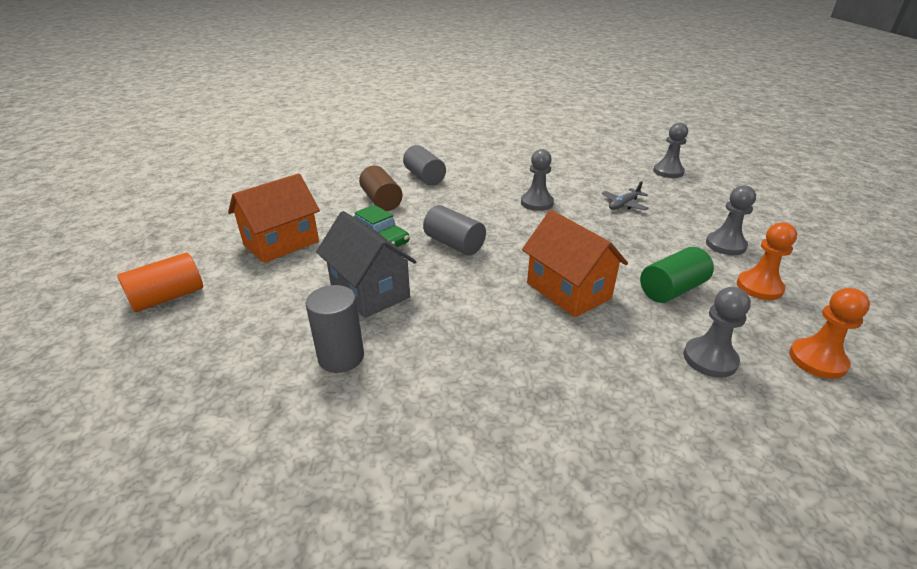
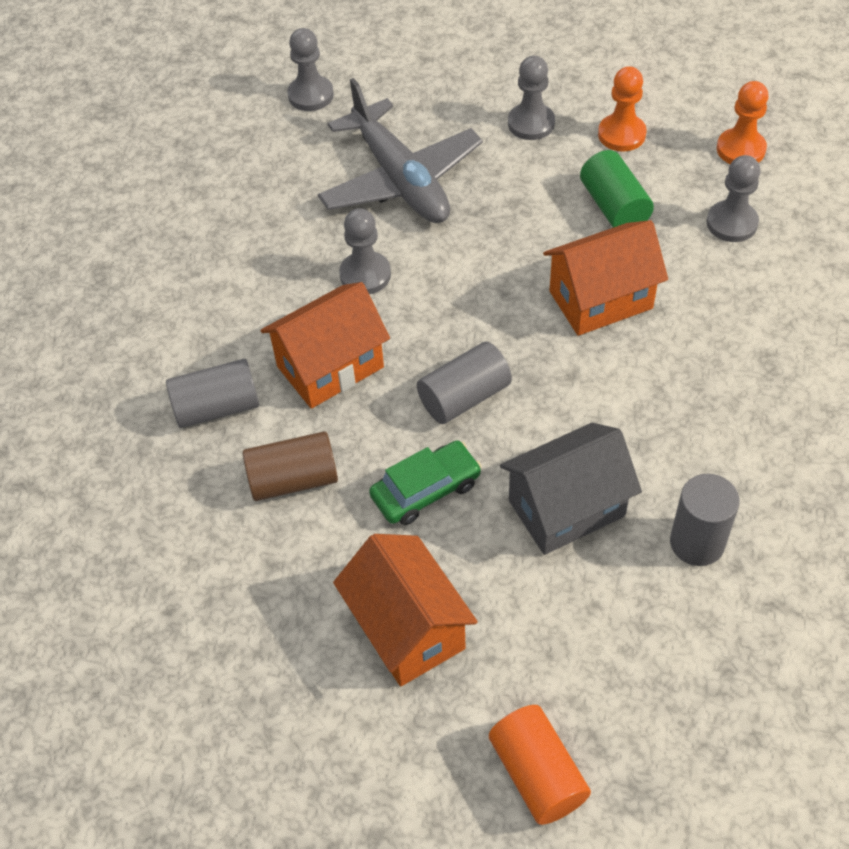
camera: 75 degrees left, 20 degrees up
grey plane [601,181,649,210] -> grey plane [318,78,483,223], size x2.35
none -> orange house [261,282,390,409]

